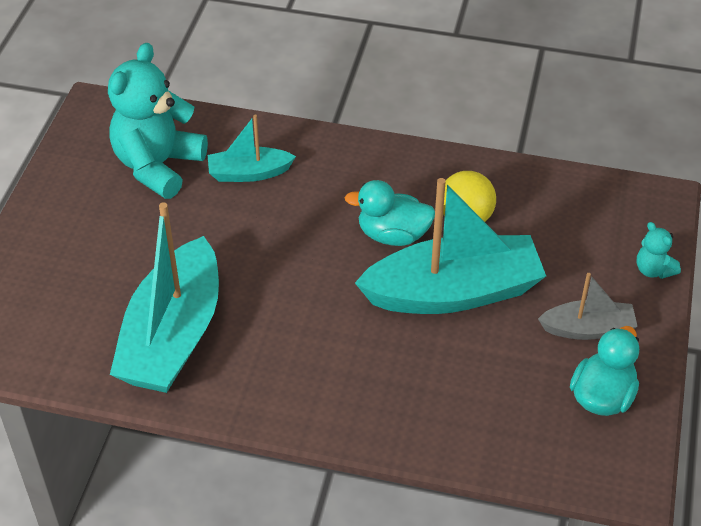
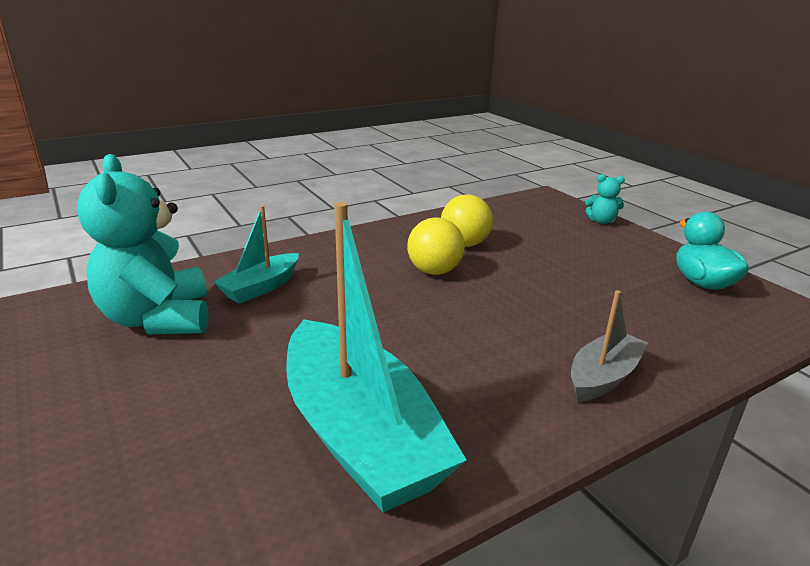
camera: 45 degrees left, 20 degrees down
turquoise duck [344,180,435,246] -> yellow ball [407,218,465,275]
turquoise boat [355,178,546,314] -> none
grey boat [538,273,638,340] -> grey boat moved to [571,290,648,402]

